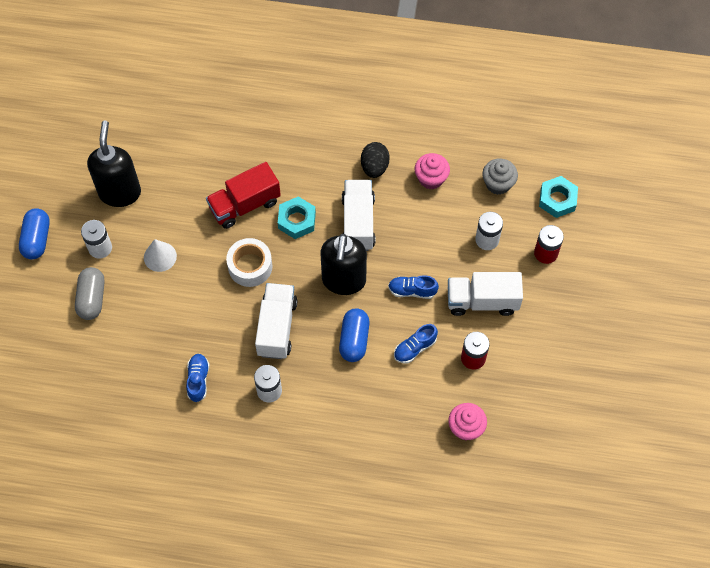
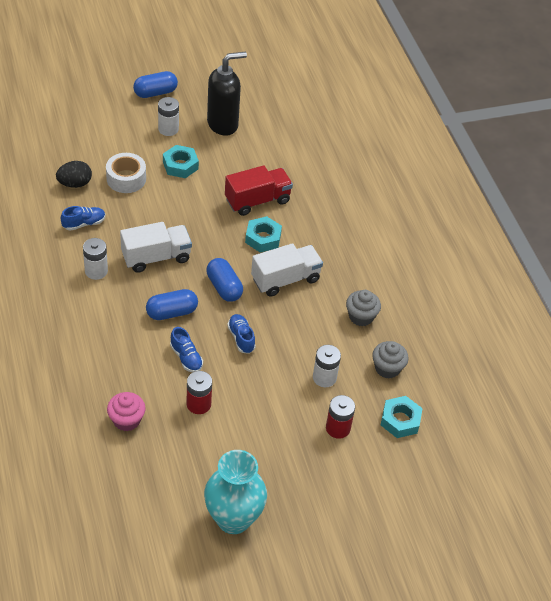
camera: 60 degrees right, 15 degrees down
grey capsule [75,267,105,320] -> none
white cone [144,239,177,272] -> turquoise nut [163,145,199,178]
red truck [206,162,281,229] -> red truck turned 120 degrees clockwise [225,165,293,216]
white tape [226,238,272,287] -> white tape moved to [106,153,146,193]
black soap dispenser [321,234,367,295] -> blue capsule [206,258,243,302]
black egg [361,142,390,178] -> black egg moved to [56,161,92,188]
blue shoe [394,324,438,364] -> blue shoe turned 150 degrees counterclockwise [170,327,203,372]
pink cupcake [415,153,450,189] -> grey cupcake [346,290,381,326]
white truck [448,272,523,316] -> none
none -> turquoise vase [204,450,267,534]

